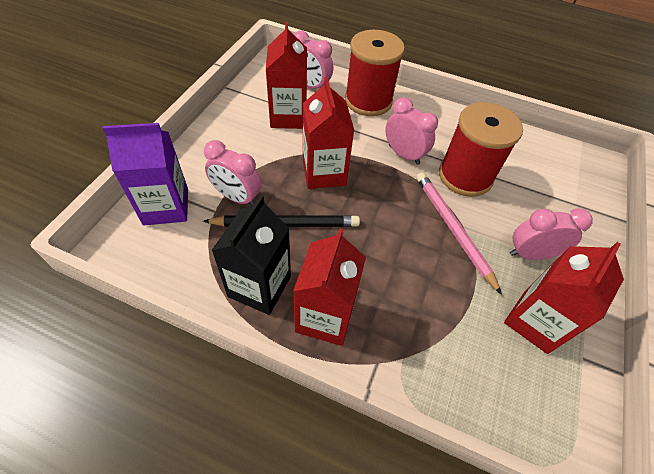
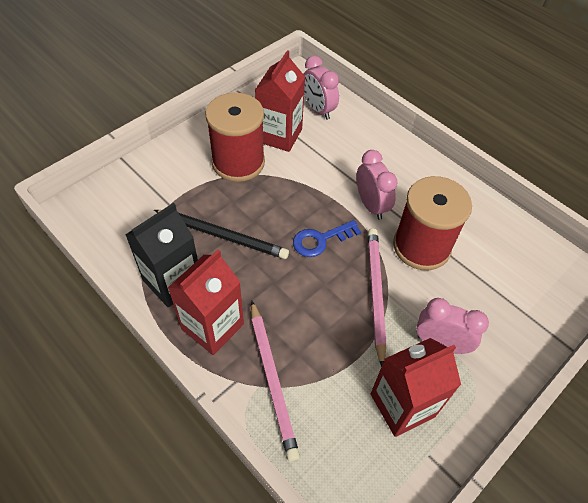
camera: 25 degrees right, 0 degrees up
purple carton [102,123,188,225] -> none
pink clock [204,140,262,205] -> none
red carton [303,77,354,189] -> none
red spool [345,30,405,116] -> red spool moved to [205,92,265,182]
none -> pink pencil [251,300,300,462]
none -> blue key [293,220,361,257]

